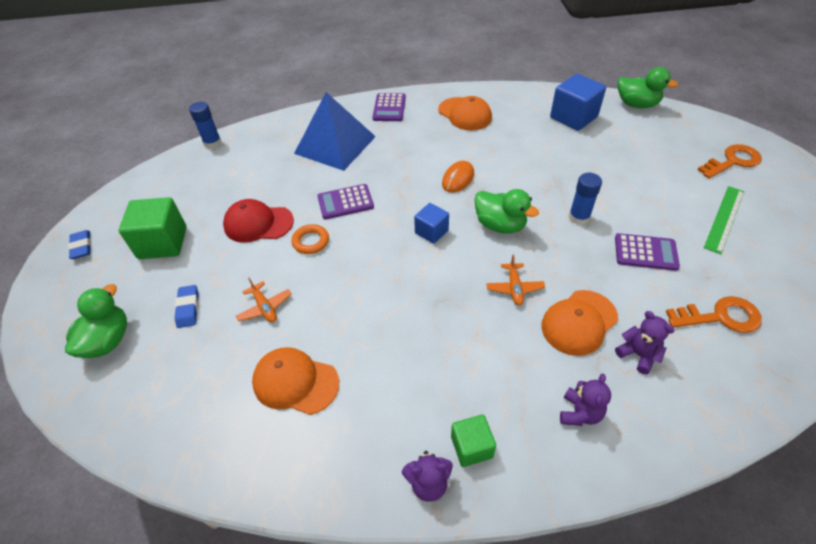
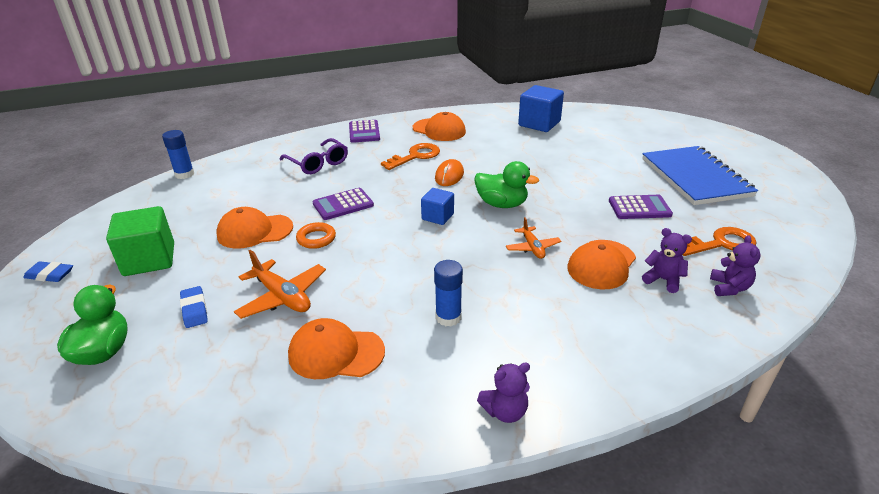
camera: 15 degrees left, 15 degrees down
blue eraser [68,230,91,259] -> blue eraser turned 45 degrees counterclockwise [23,261,73,282]
red cap [223,199,294,243] -> orange cap [217,207,293,249]
orange plane [236,277,292,322] -> orange plane [234,250,326,319], size x1.60
blue pyramid [294,92,376,171] -> purple glasses [280,138,348,174]
green cube [451,414,496,467] -> none
purple teddy bear [560,373,611,426] -> purple teddy bear moved to [710,235,761,296]
blue glue stick [569,173,602,225] -> blue glue stick moved to [434,260,463,326]
green duck [618,67,678,108] -> none
orange key [698,144,762,178] -> orange key moved to [381,143,440,170]
green ruler [704,186,744,254] -> blue notebook [642,146,758,205]

